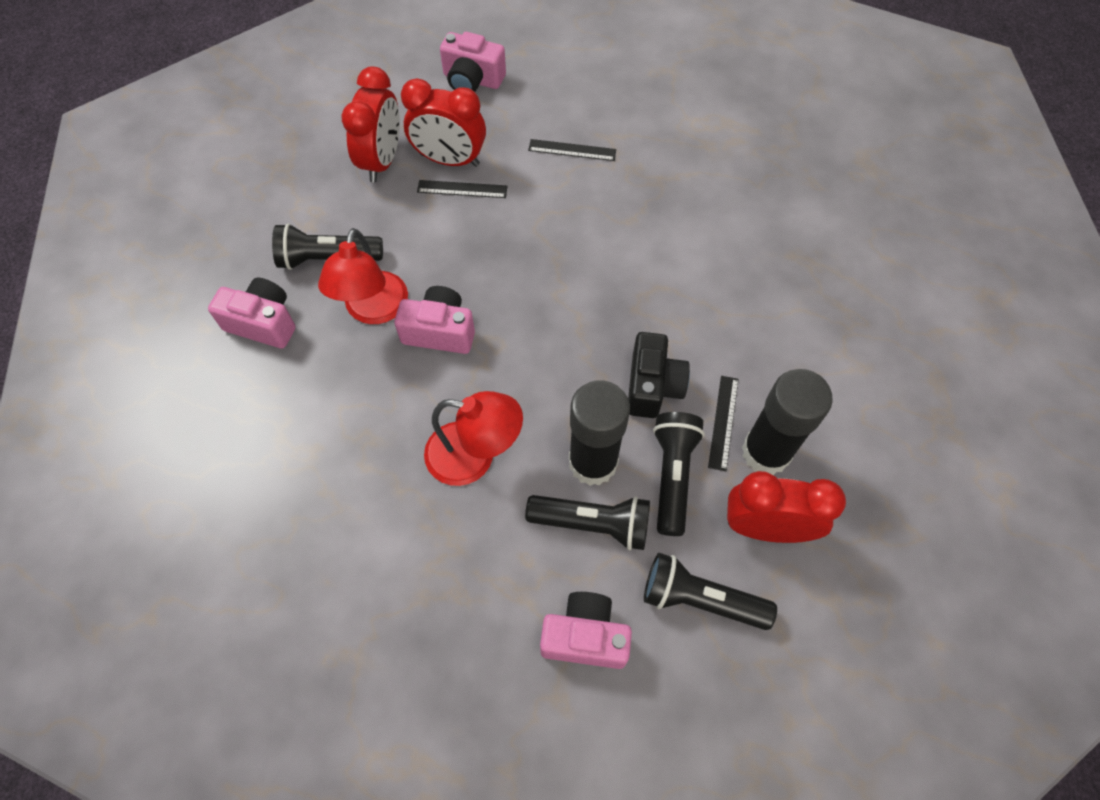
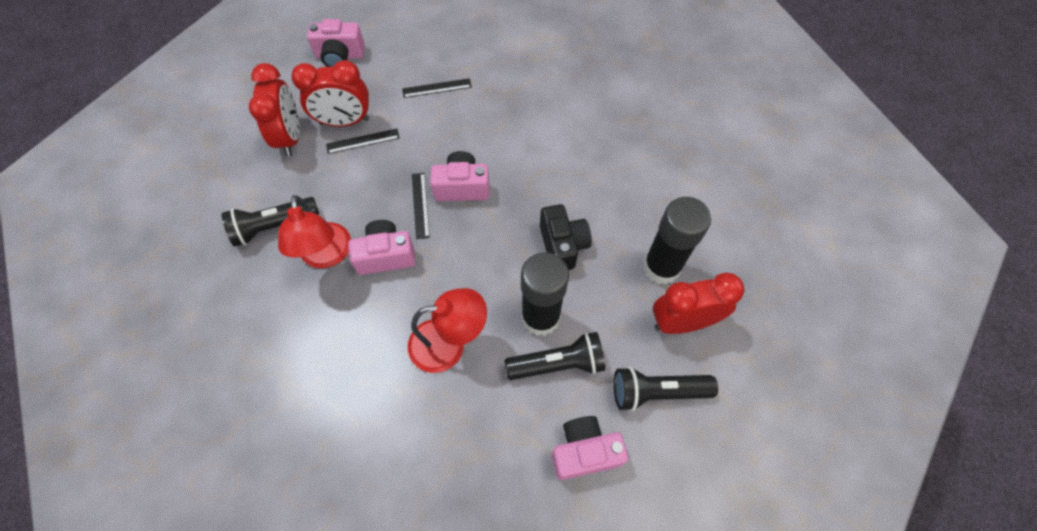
camera: 20 degrees left, 0 degrees up
pink camera [208,278,296,349] -> pink camera moved to [430,151,490,201]
black flashlight [653,412,705,536] -> none
black ruler [708,376,739,471] -> black ruler moved to [412,173,430,239]

